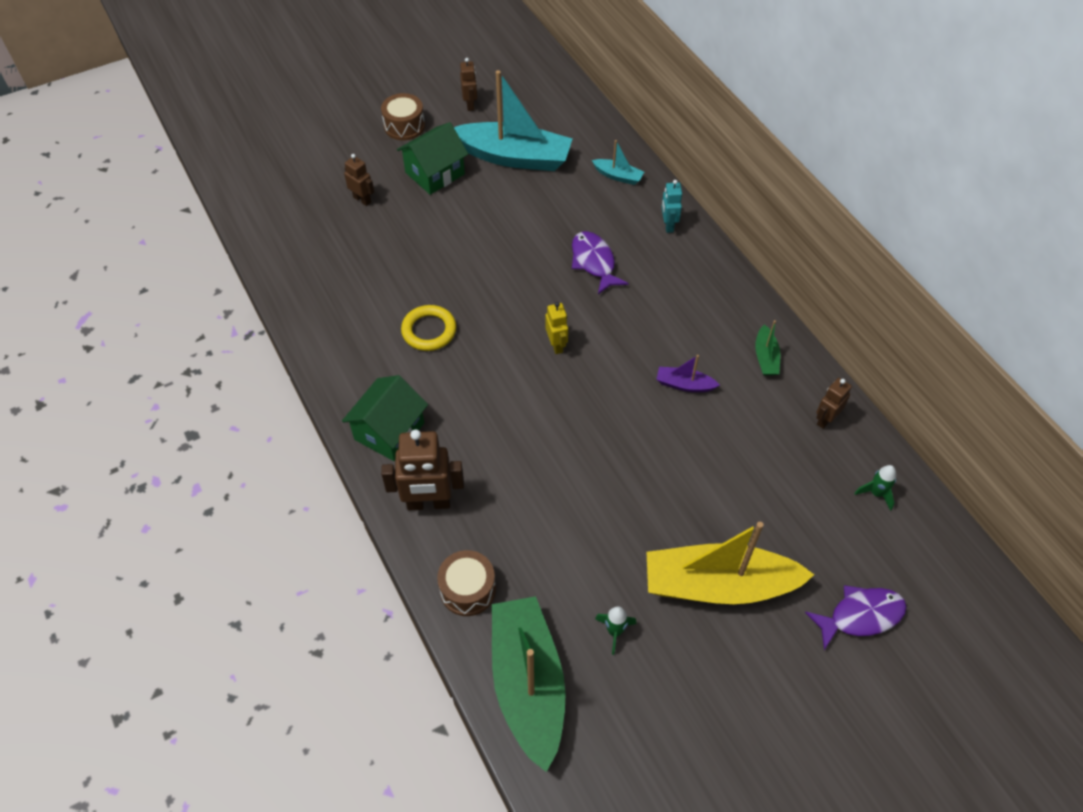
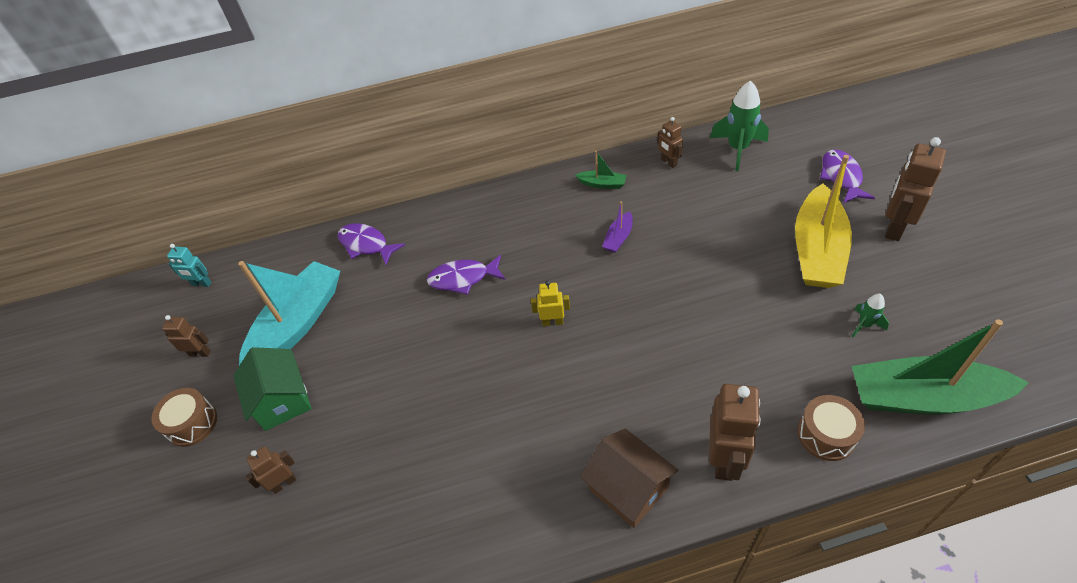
camera: 70 degrees left, 5 degrees down
green house [342,375,428,461] -> brown house [580,428,678,528]
yellow ring [401,305,456,351] -> none
turquoise boat [592,140,644,185] -> purple fish [338,223,405,265]
turquoise robot [661,180,682,233] -> turquoise robot moved to [167,244,211,287]
green rocket [855,465,896,511] -> green rocket [710,80,769,171], size x1.96
none -> brown robot [885,137,946,241]

